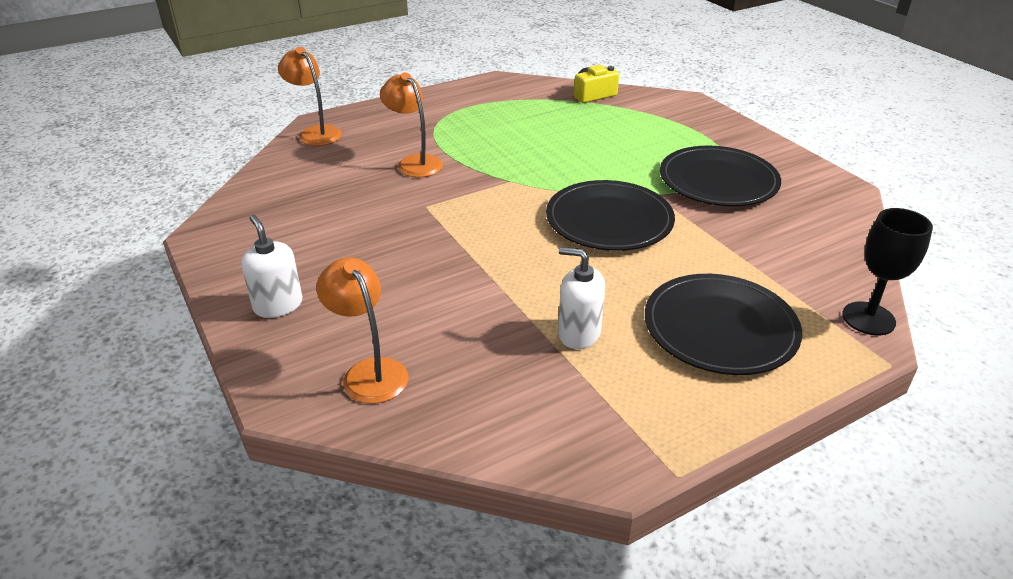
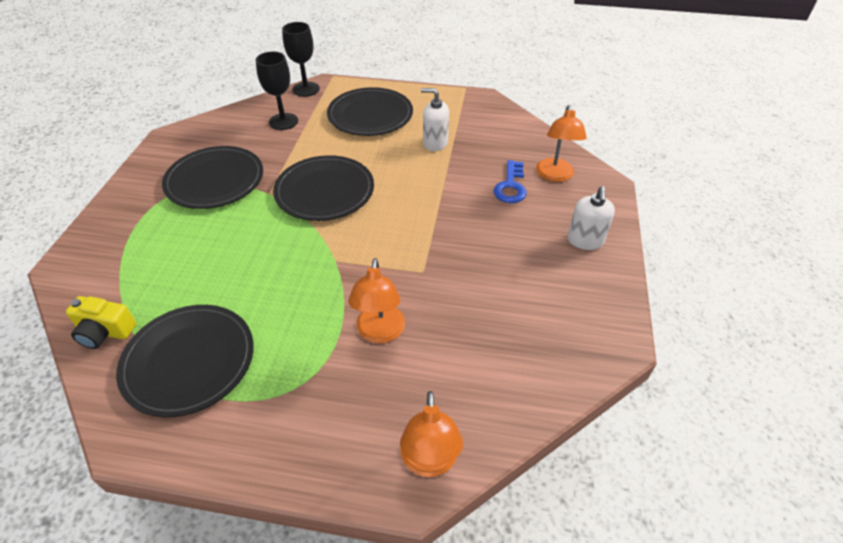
camera: 140 degrees left, 10 degrees up
white soap dispenser [558,247,605,349] -> white soap dispenser turned 135 degrees clockwise [421,88,449,151]
none -> black plate [116,305,254,417]
none -> black goblet [256,52,298,130]
none -> blue key [494,160,526,203]

